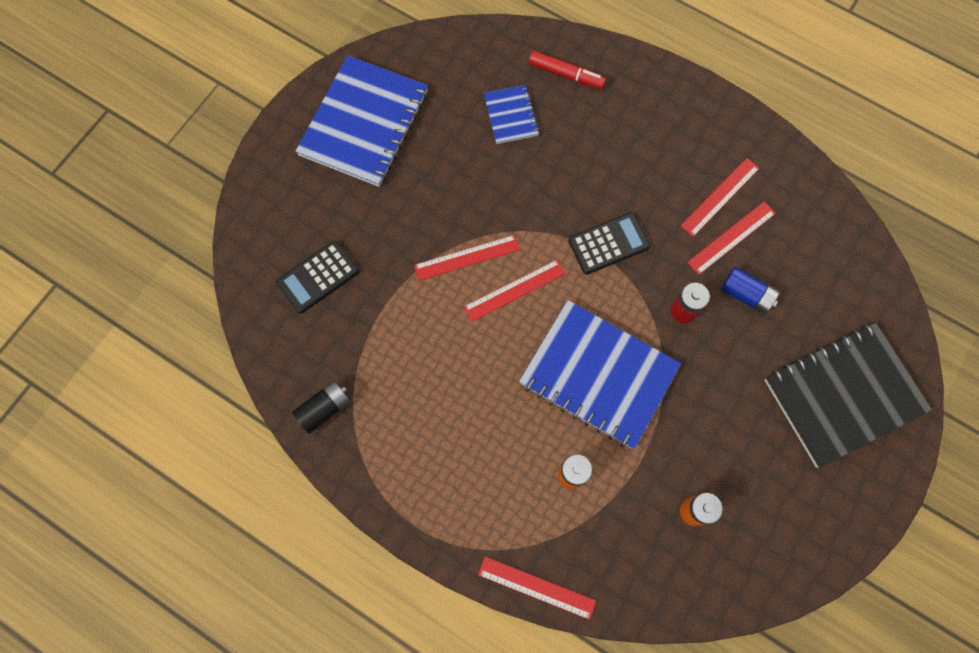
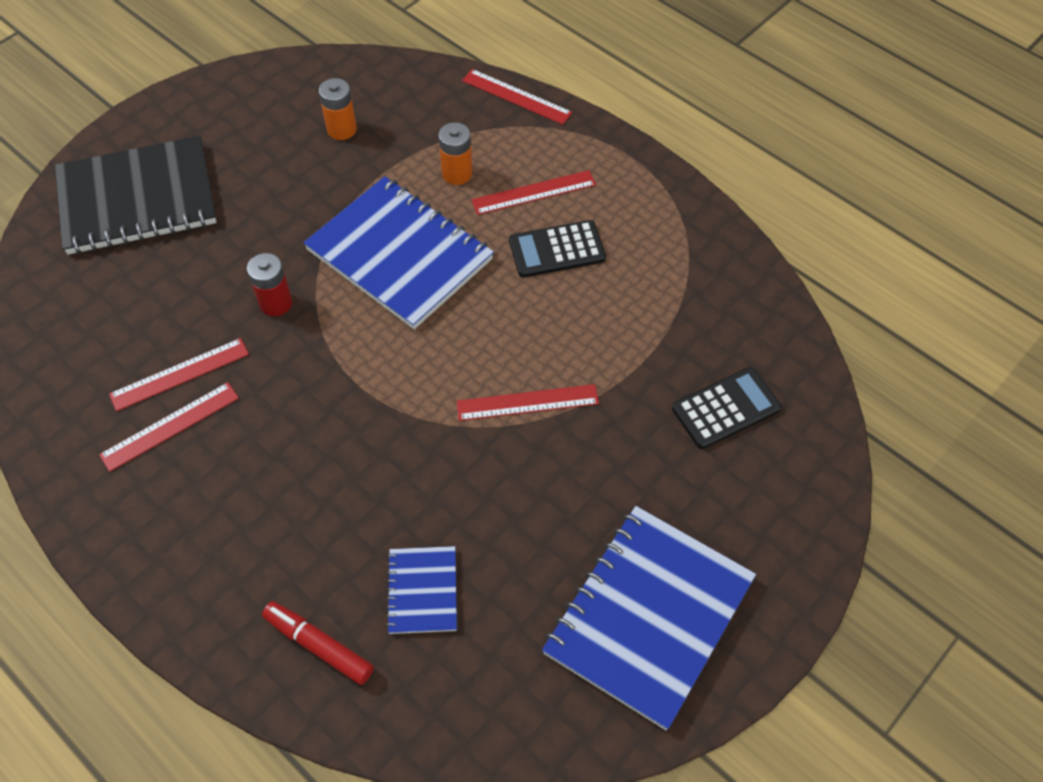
camera: 170 degrees left, 15 degrees down
black battery [292,380,351,434] -> none
red ruler [463,259,566,322] -> red ruler moved to [471,170,596,215]
black calculator [568,212,650,275] -> black calculator moved to [509,220,606,278]
blue battery [721,267,780,314] -> none

